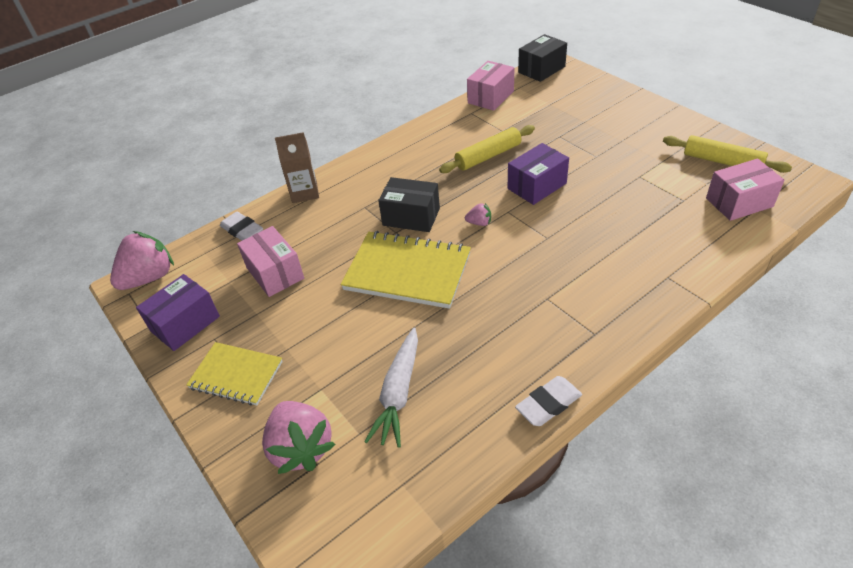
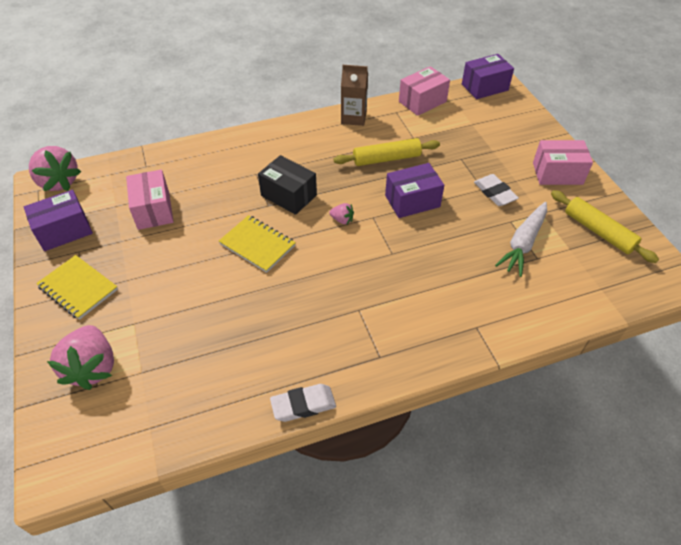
camera: 15 degrees right, 5 degrees up
pink strawberry [110,231,174,290] -> pink strawberry turned 75 degrees clockwise [29,146,81,191]
white eraser [220,212,263,241] -> white eraser moved to [474,174,519,206]
brown carton [275,132,319,203] -> brown carton moved to [341,65,368,126]
yellow notebook [341,231,471,309] -> yellow notebook [219,215,296,273], size x0.63
white carrot [365,328,418,448] -> white carrot moved to [495,202,547,277]
black box [518,34,567,82] -> purple box [462,54,514,99]
pink box [706,159,784,221] -> pink box moved to [533,140,593,185]

